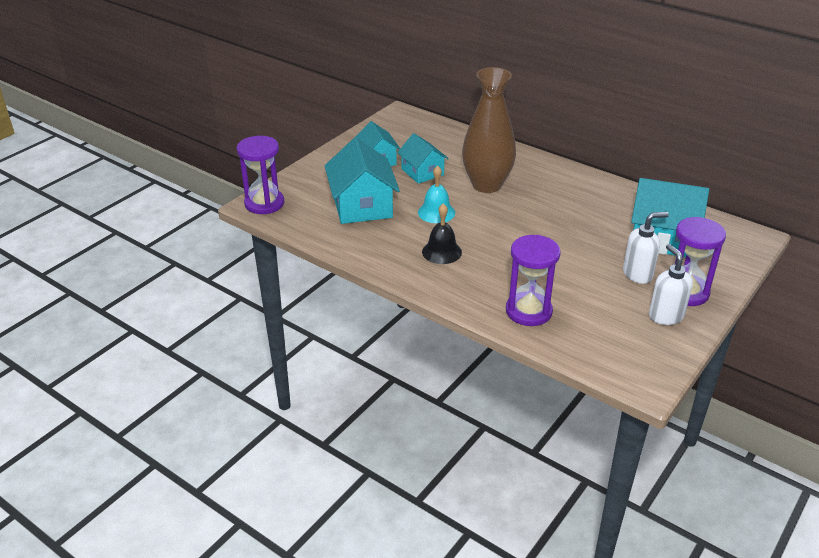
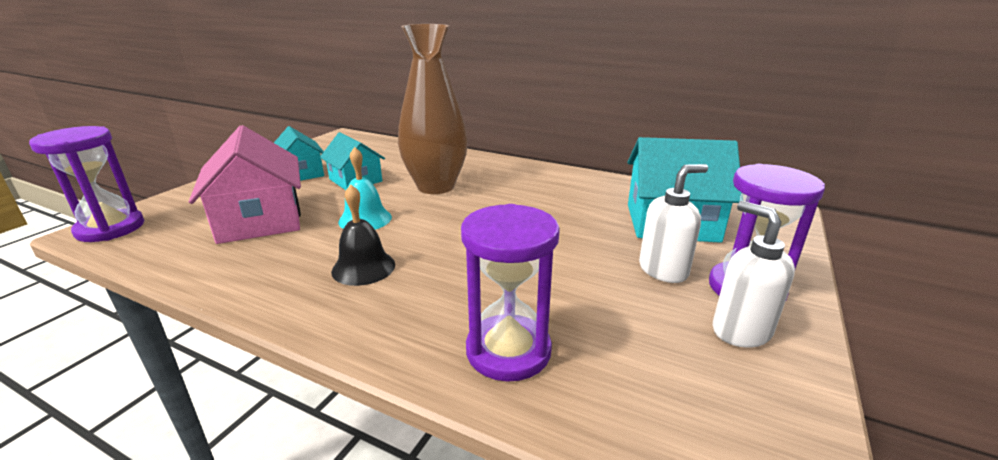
camera: 10 degrees left, 10 degrees down
turquoise house [325,138,400,224] -> pink house [189,125,301,244]

